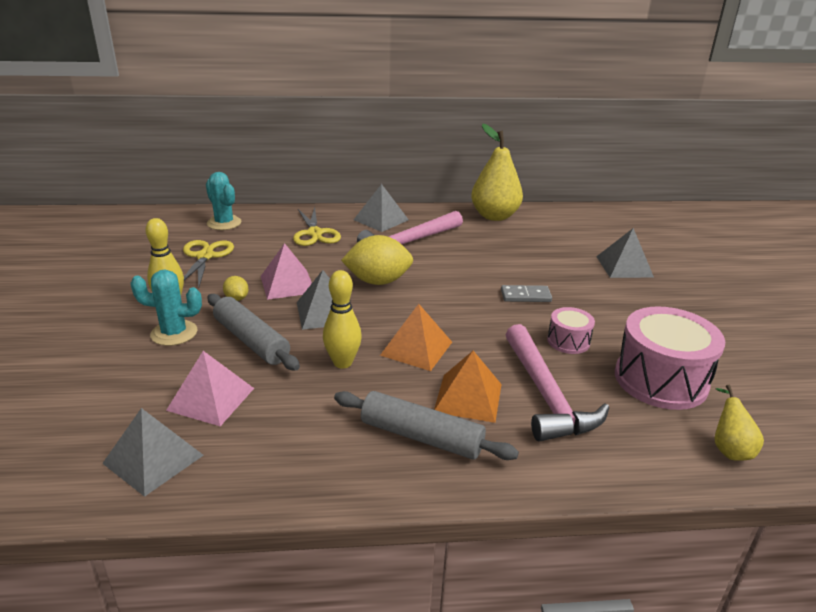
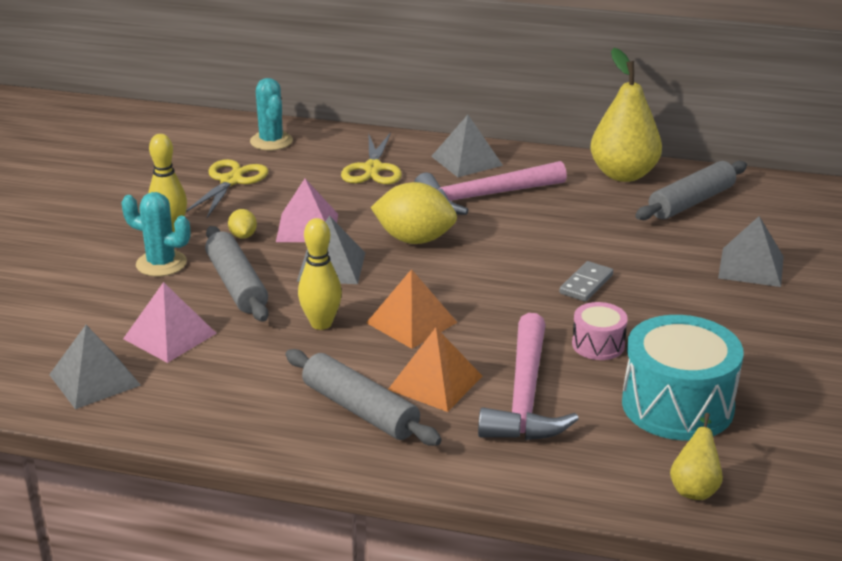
camera: 20 degrees right, 0 degrees up
grey domino [501,285,552,302] -> grey domino turned 75 degrees counterclockwise [559,261,613,302]
pink drum [615,306,725,410] -> turquoise drum [622,315,744,441]
none -> grey rolling pin [635,161,747,220]

